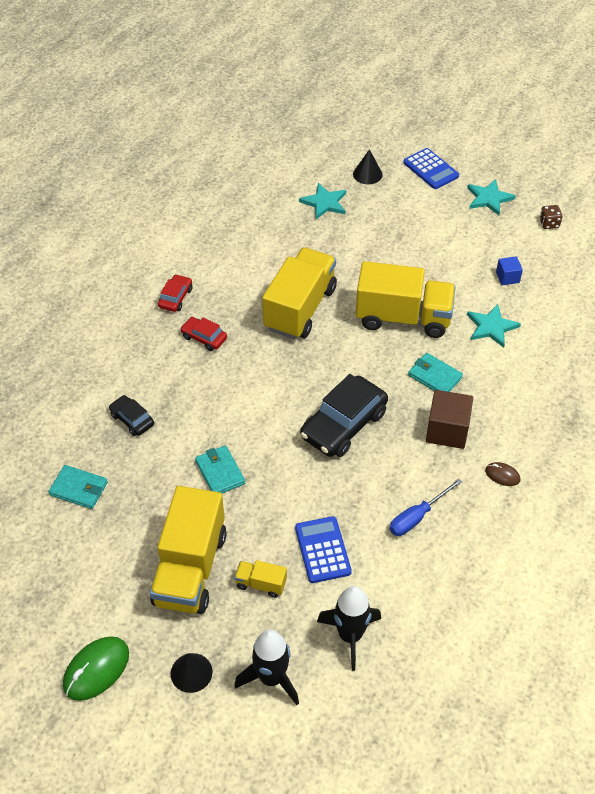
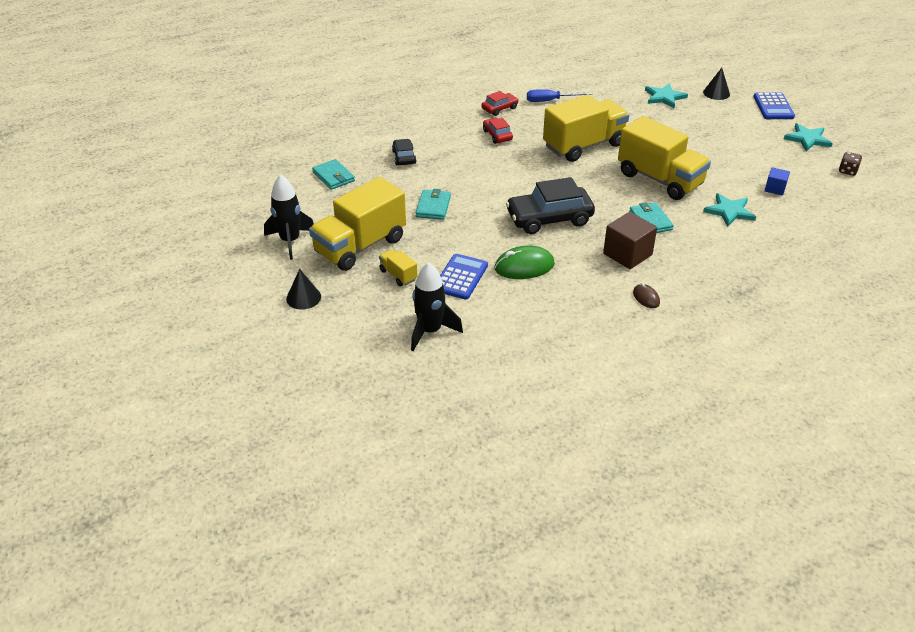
camera: 35 degrees right, 10 degrees down
green mouse [63,636,129,701] -> green mouse moved to [494,246,555,279]
black rocket [234,630,299,705] -> black rocket moved to [264,175,314,260]
blue screwdriver [389,478,462,536] -> blue screwdriver moved to [527,89,593,102]

